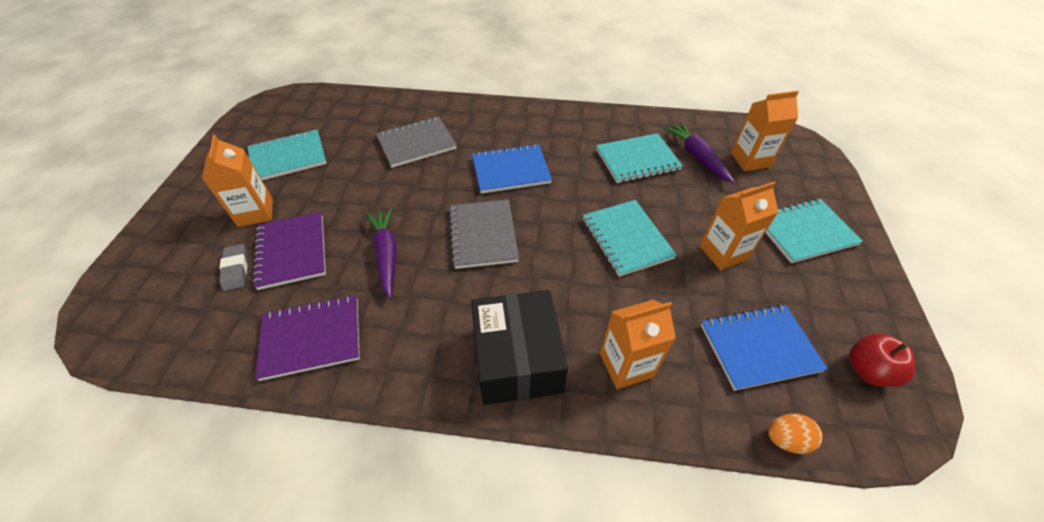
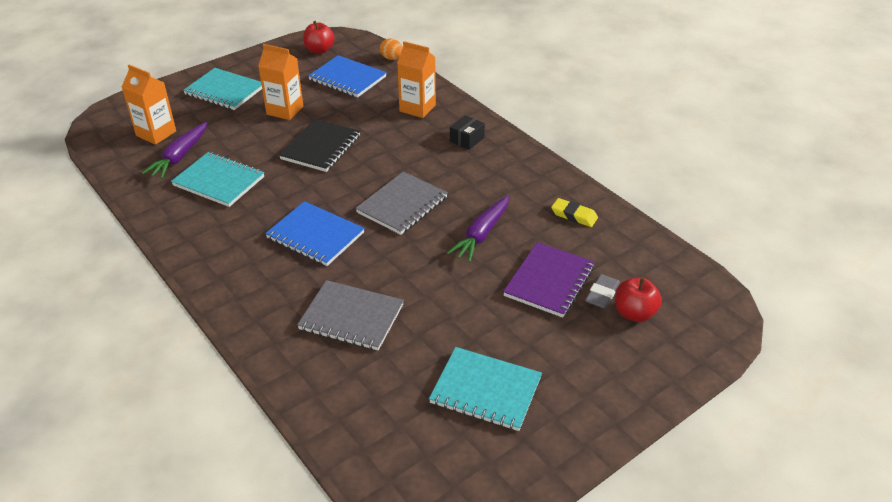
camera: 135 degrees left, 10 degrees down
orange carton [202,135,273,227] -> none
purple notebook [255,295,360,381] -> yellow eraser [551,198,598,227]
black box [471,290,568,405] -> black box [450,115,485,150], size x0.45
turquoise notebook [582,200,677,277] -> black notebook [279,119,360,172]
none -> red apple [615,278,662,322]

